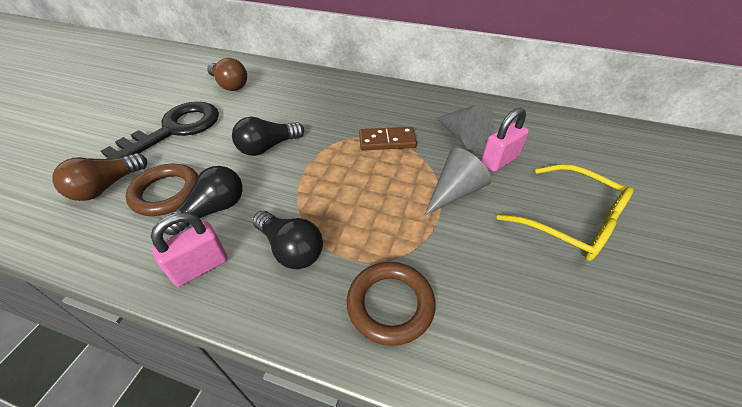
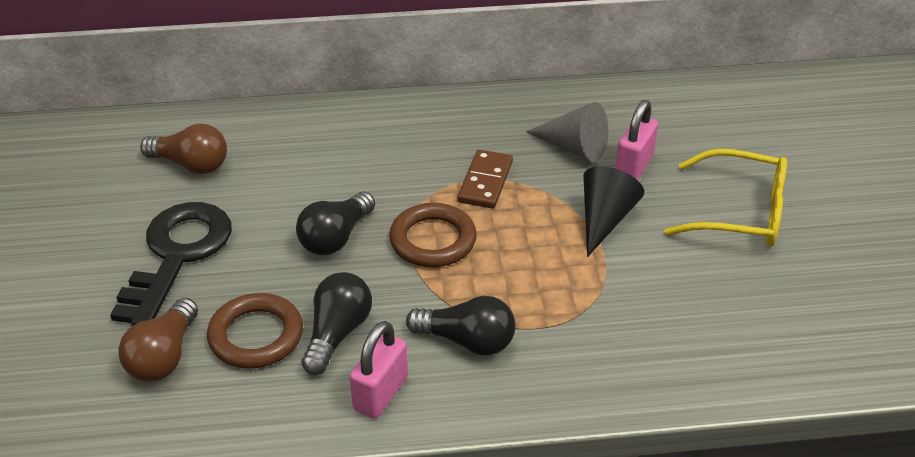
camera: 25 degrees left, 5 degrees down
brown ring [347,262,436,346] -> brown ring moved to [389,203,477,267]
brown domino [359,127,417,150] -> brown domino turned 45 degrees counterclockwise [458,150,513,209]
grey cone [425,148,492,215] -> black cone [583,166,644,257]

